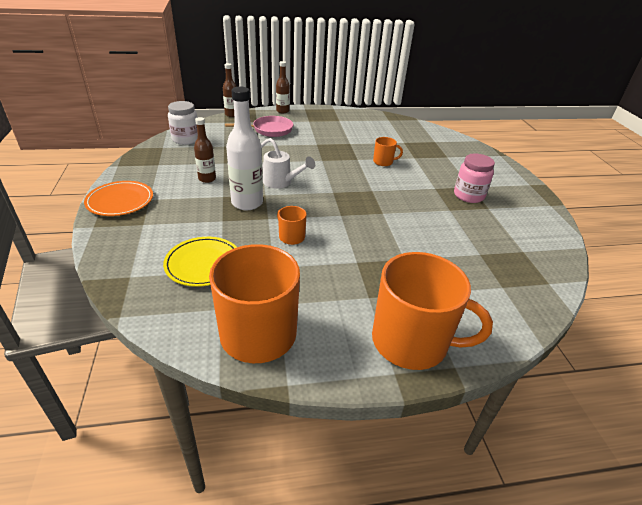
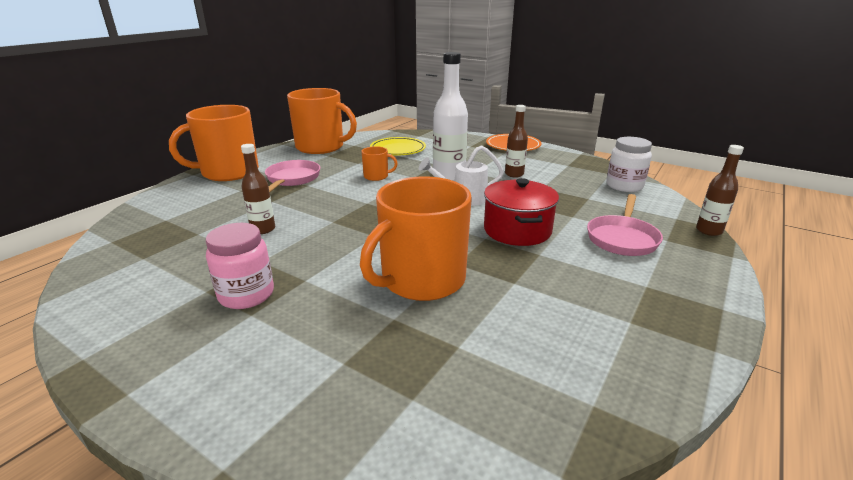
camera: 135 degrees right, 10 degrees down
brown bottle [276,61,290,113] -> brown bottle moved to [241,144,275,234]
orange mug [373,137,403,166] -> orange mug [360,177,472,301], size x2.26
none -> pink pan [265,160,320,192]
none -> red pot [484,178,559,246]

